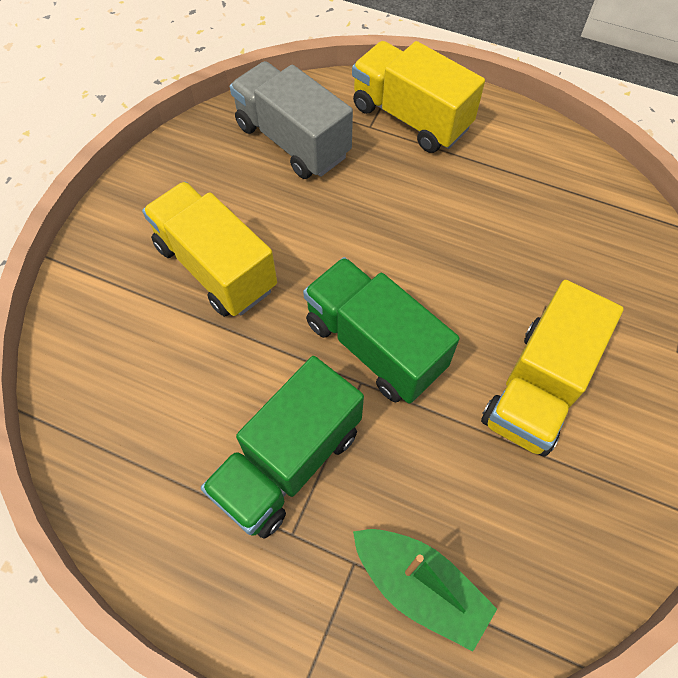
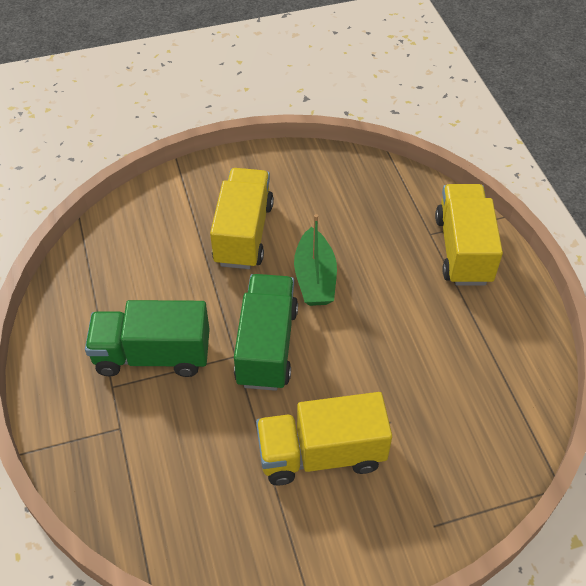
camera: 50 degrees right, 10 degrees down
grey truck [230,61,353,179] -> none
green boat [353,529,497,651] -> green boat moved to [294,214,337,306]

